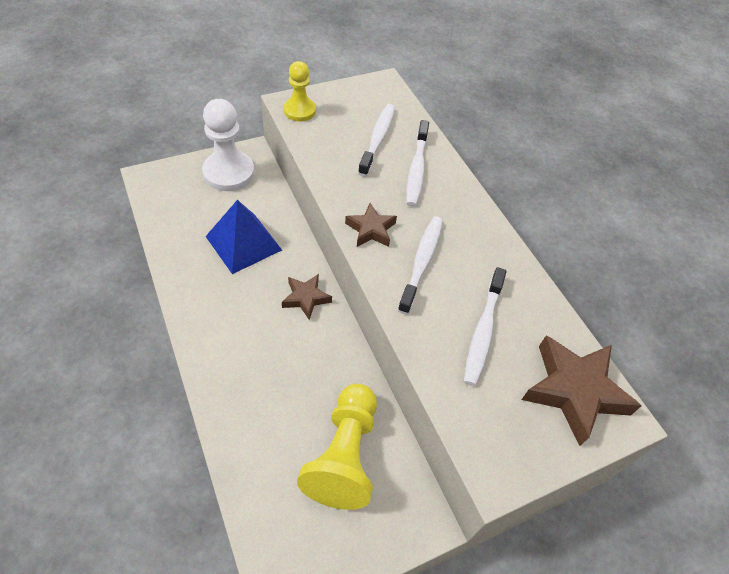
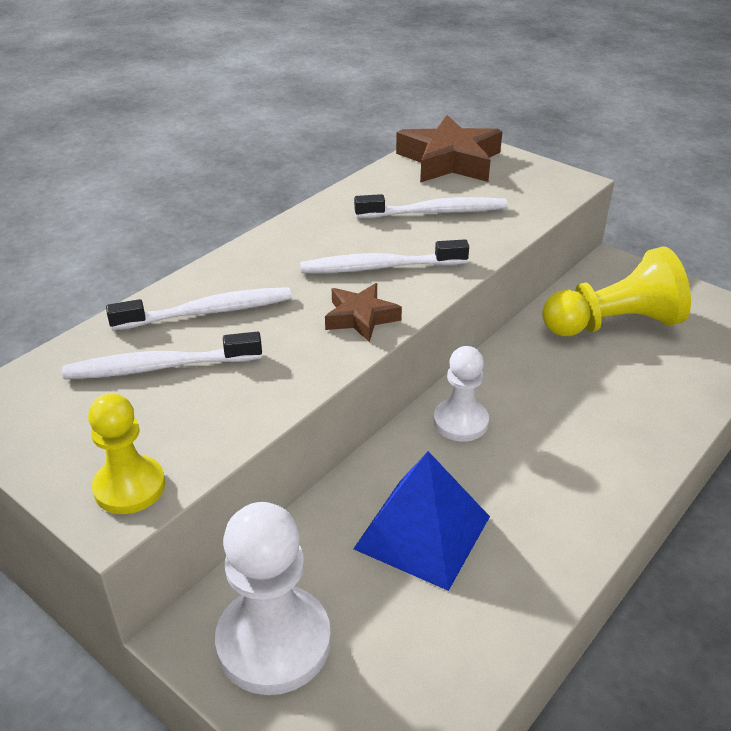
camera: 110 degrees left, 15 degrees down
brown star [282,274,332,320] -> white pawn [433,346,489,442]

